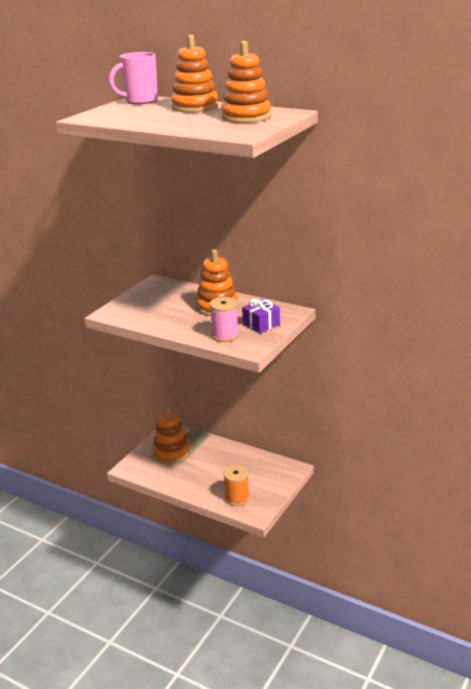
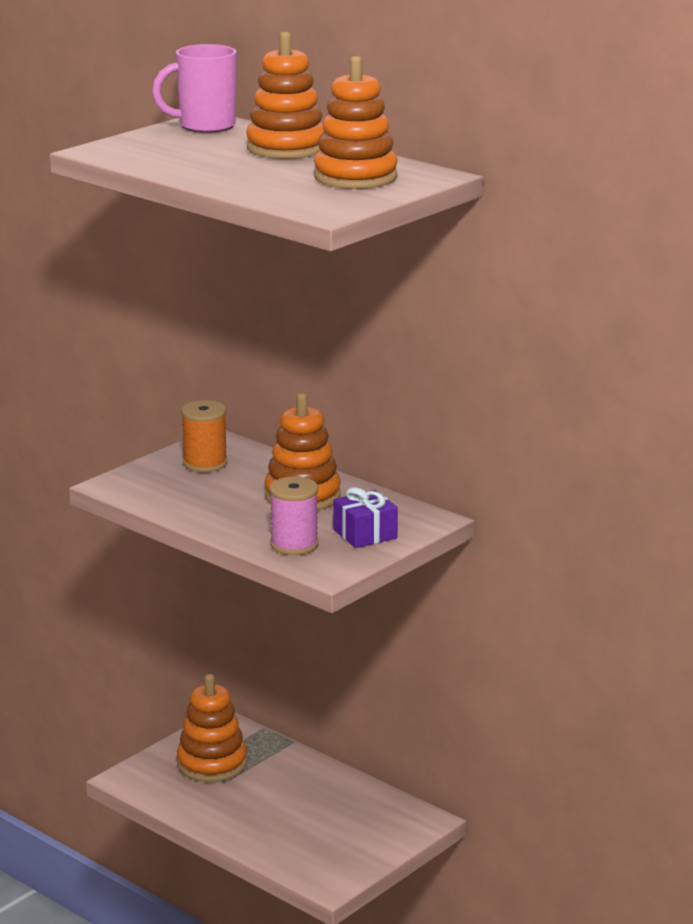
camera: 10 degrees right, 5 degrees down
orange spool [224,465,249,506] -> orange spool moved to [181,400,227,472]

